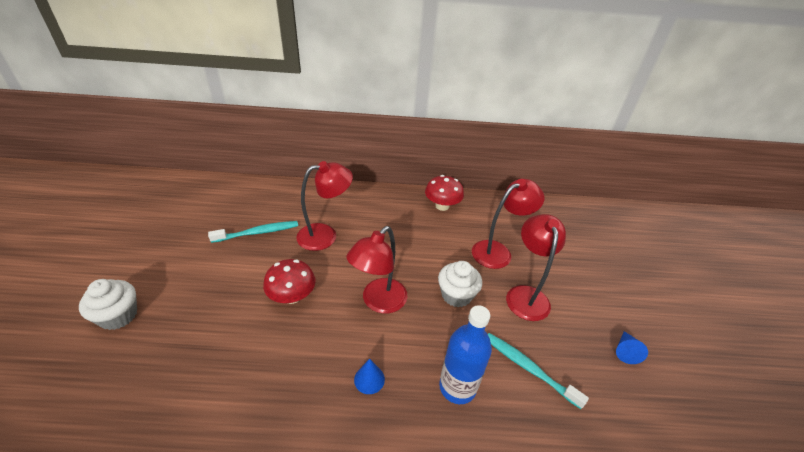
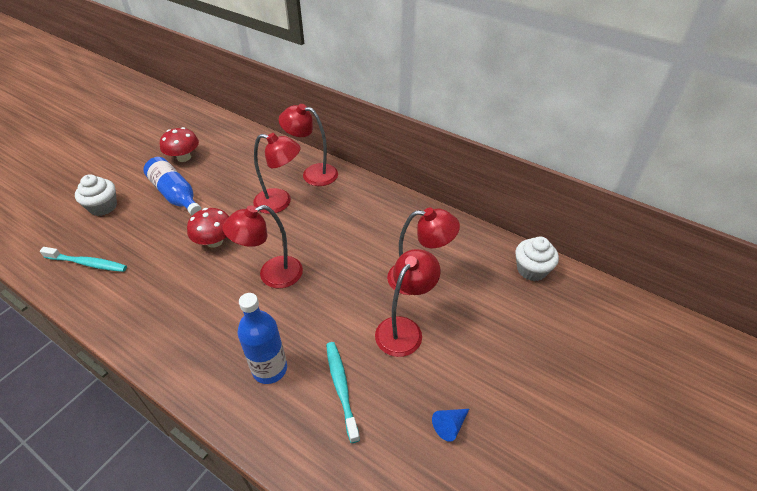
camera: 35 degrees right, 5 degrees up
turquoise toothbrush [208,221,298,243] -> turquoise toothbrush moved to [40,247,127,272]
blue cone [354,359,385,394] -> none
red mushroom [425,175,464,211] -> red mushroom moved to [160,127,199,162]
white cupcake [438,261,482,307] -> white cupcake moved to [515,237,559,281]
none -> blue bottle [143,157,202,215]
none -> red lamp [279,104,338,186]

